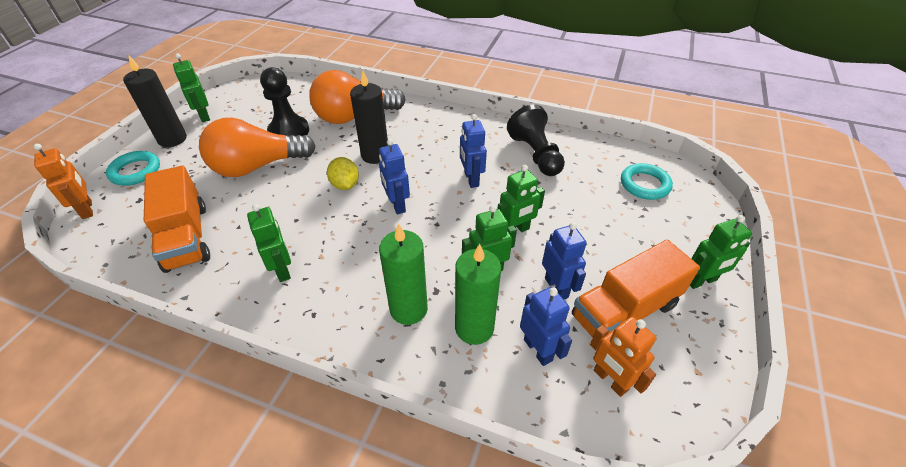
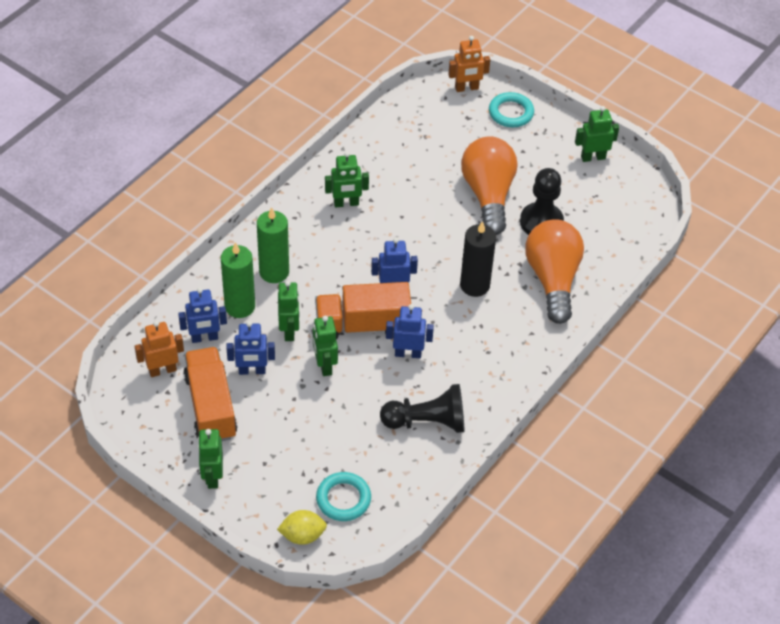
camera: 105 degrees right, 5 degrees up
black candle [123,55,187,147] -> none
orange truck [144,166,210,273] -> orange truck moved to [315,282,411,340]
yellow lemon [327,157,359,190] -> yellow lemon moved to [277,510,327,545]

